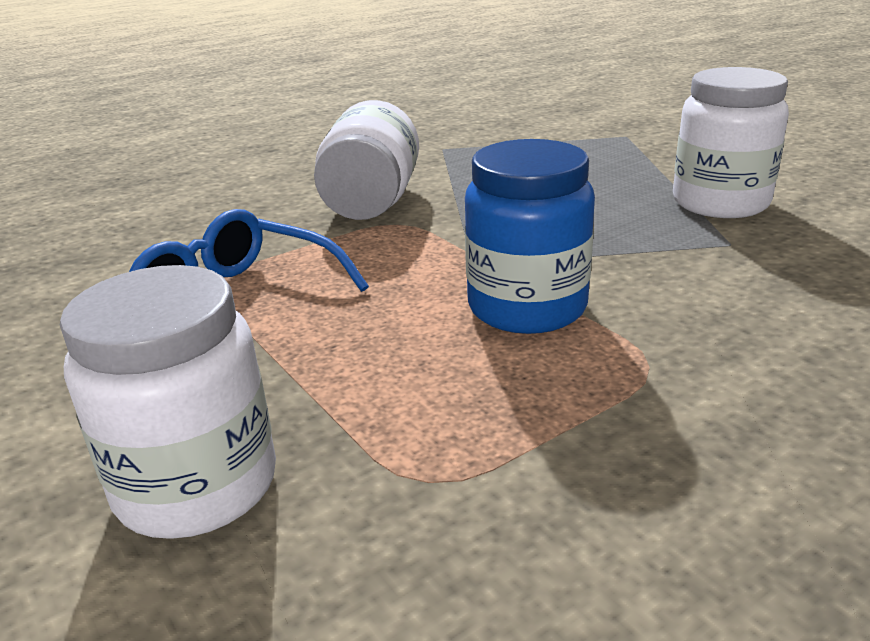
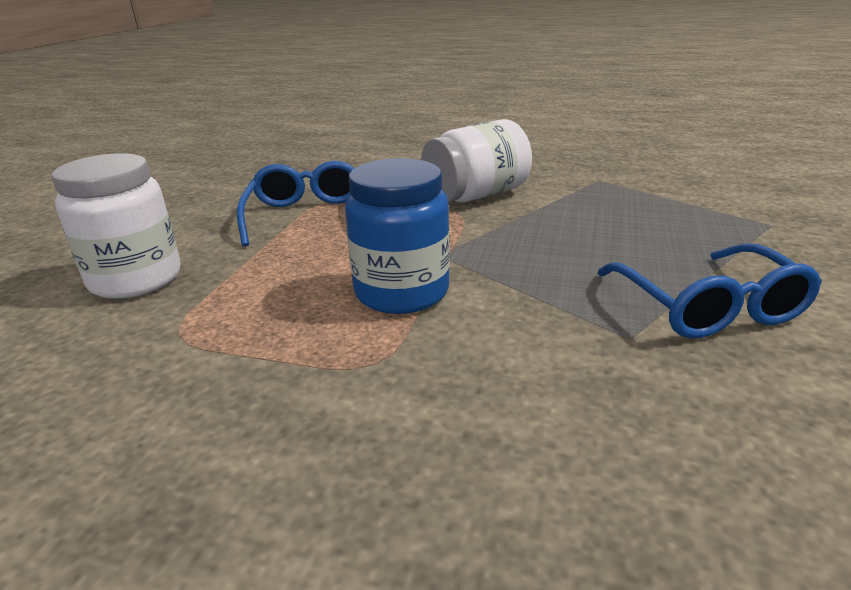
camera: 50 degrees right, 0 degrees up
white jar [673,67,789,218] -> blue glasses [598,244,822,338]

